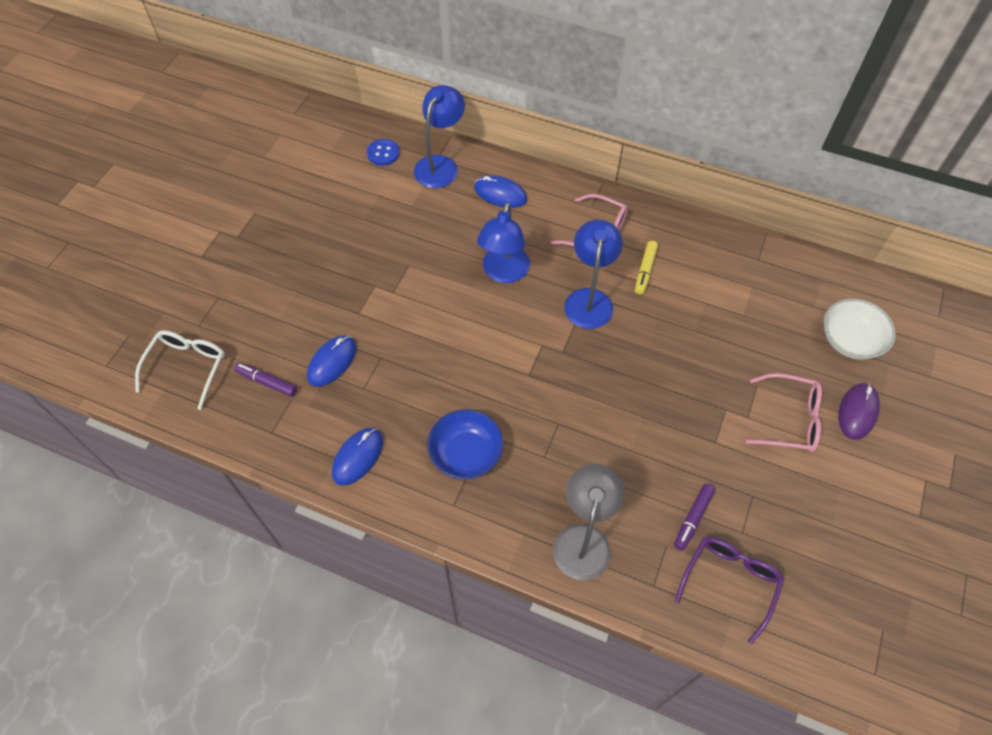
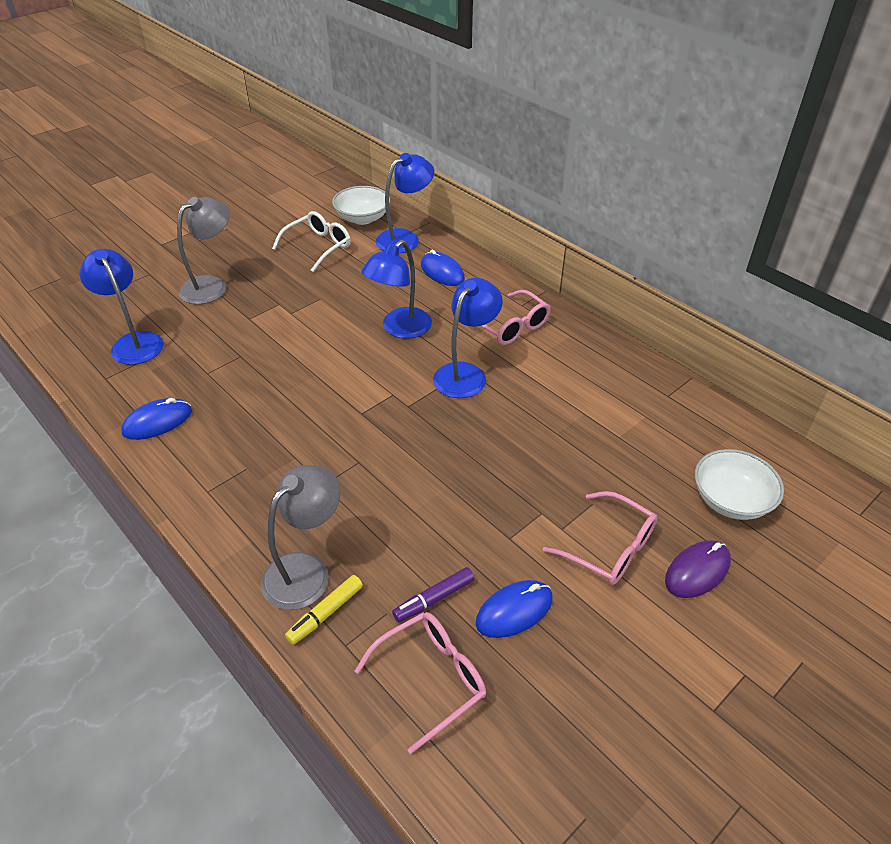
camera: 25 degrees right, 15 degrees down
white glasses [135,330,225,410] -> white glasses moved to [272,211,351,272]
purple marker [234,362,297,397] -> blue lamp [79,249,164,365]
blue mouse [307,336,356,387] -> blue mouse moved to [476,580,553,638]
blue button [367,139,400,166] -> white bowl [332,186,390,225]
blue bowl [428,409,504,479] -> none
yellow marker [635,241,658,295] -> yellow marker moved to [285,575,363,645]
purple glasses [675,537,784,644] -> pink glasses [355,612,486,754]
none -> grey lamp [177,197,230,304]

